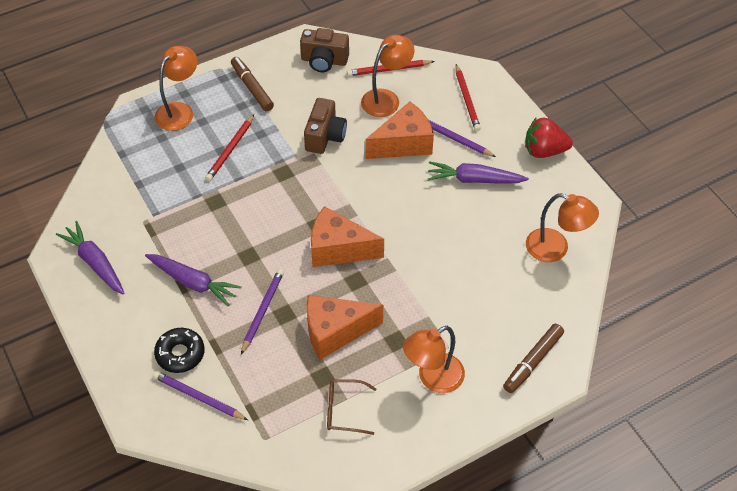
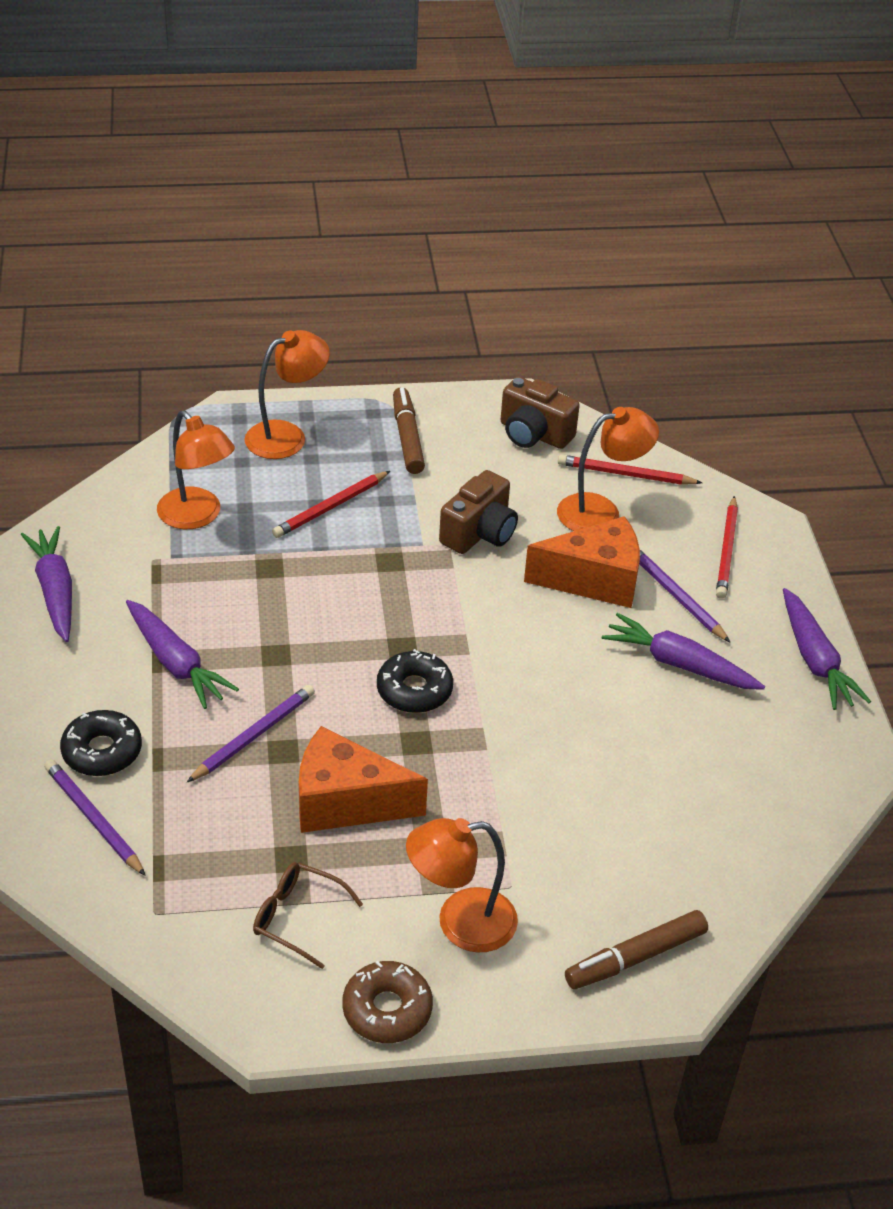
camera: 20 degrees right, 10 degrees down
orange cheese [311,206,384,267] -> black donut [377,649,453,713]
red strawberry [525,117,573,158] -> purple carrot [783,588,871,710]
orange lamp [526,193,599,262] -> orange lamp moved to [157,410,235,529]
none -> brown donut [342,961,433,1043]

